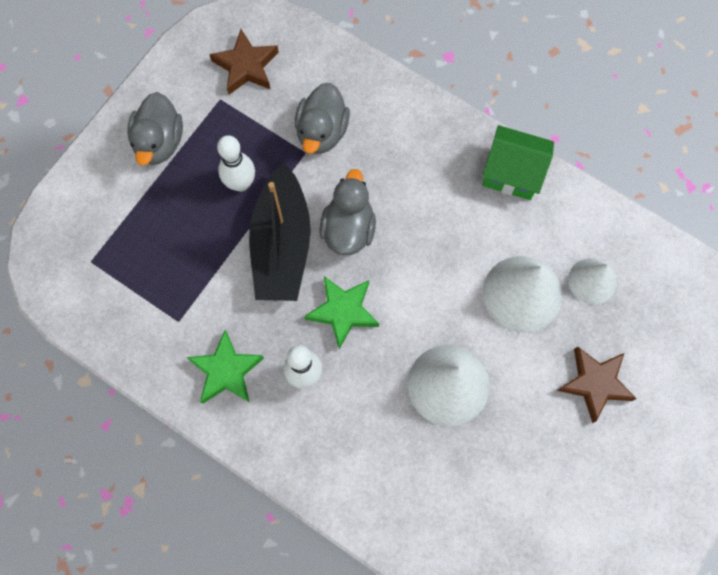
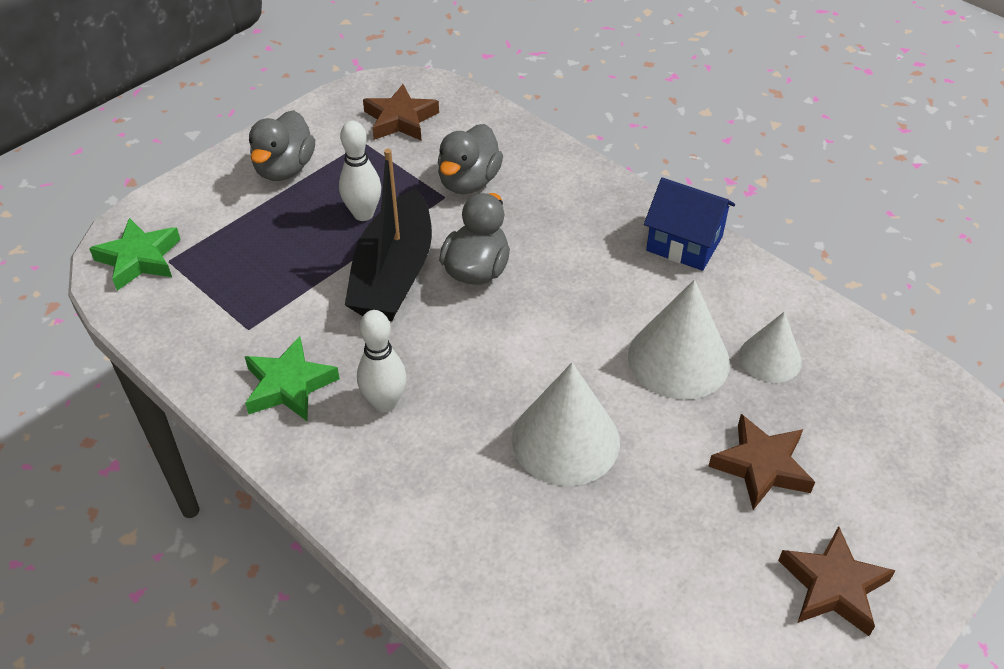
camera: 10 degrees right, 25 degrees down
green star [304,276,379,349] -> green star moved to [89,218,181,291]
green house [482,125,554,200] -> blue house [644,178,735,271]
none -> brown star [778,526,896,636]

